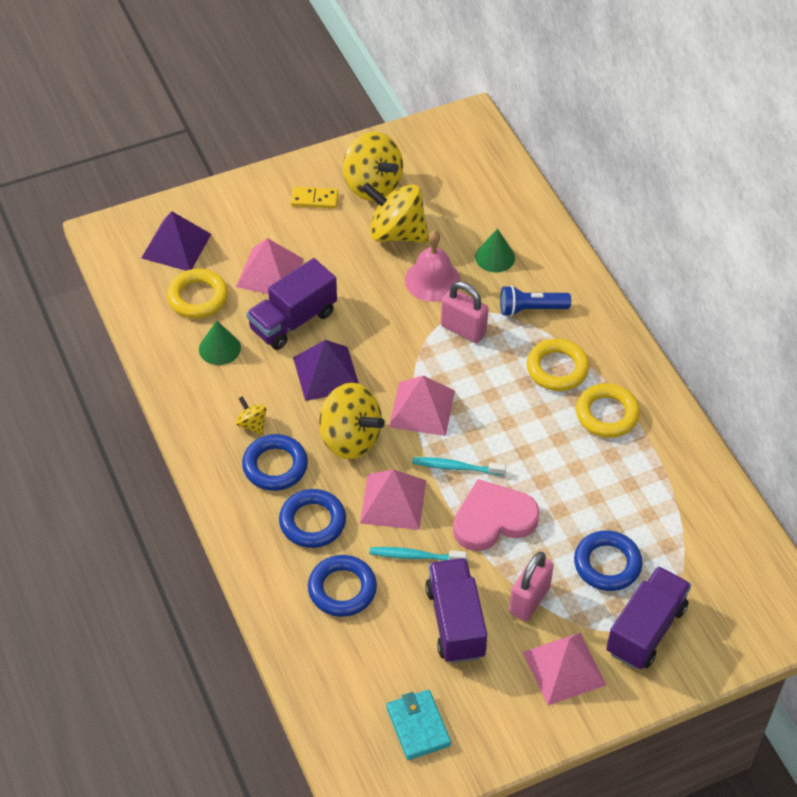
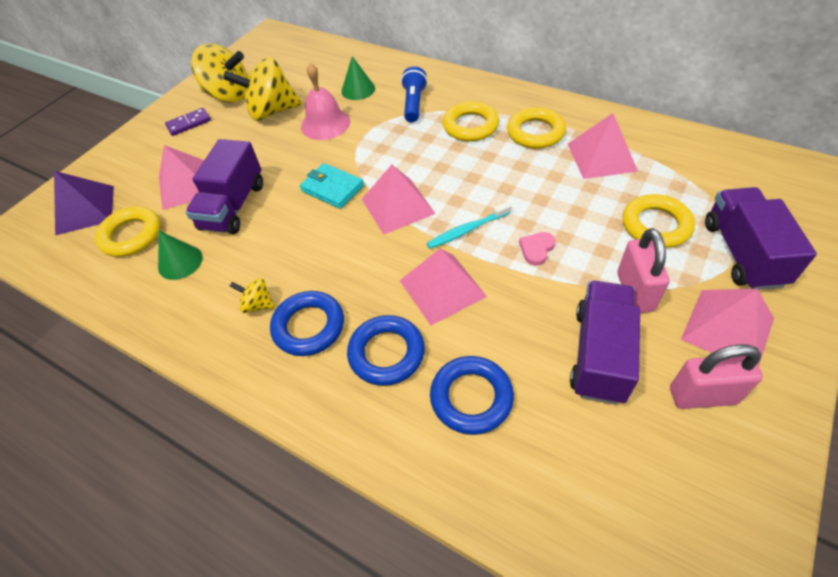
camera: 30 degrees left, 0 degrees up
yellow domino [291,187,338,209] -> purple domino [165,108,211,136]
purple pyramid [293,340,359,401] -> none
yellow spinning top [319,383,385,459] -> none
turquoise toothbrush [370,547,467,561] -> none
turquoise wallet [386,690,451,760] -> turquoise wallet moved to [300,163,364,209]
purple truck [425,558,487,663] -> purple truck turned 60 degrees clockwise [570,281,640,405]
pink padlock [441,281,489,343] -> pink padlock moved to [670,344,763,409]
pink heart [453,479,540,551] -> pink heart [519,232,556,266], size x0.45
blue flashlight [500,285,571,317] -> blue flashlight turned 135 degrees clockwise [401,66,428,123]
blue ring [574,530,643,591] -> yellow ring [622,194,695,248]
none -> pink pyramid [568,113,638,179]

